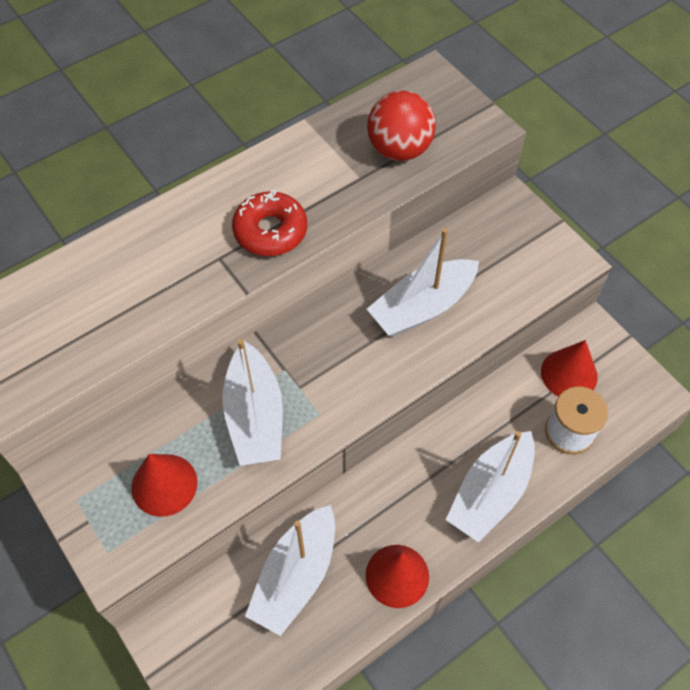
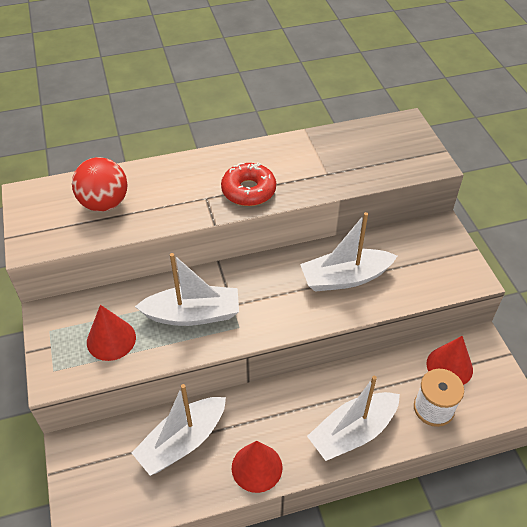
camera: 20 degrees right, 10 degrees down
white boat [222,339,283,466] -> white boat turned 105 degrees counterclockwise [135,253,239,326]
red ball [367,91,436,161] -> red ball moved to [72,157,128,212]

